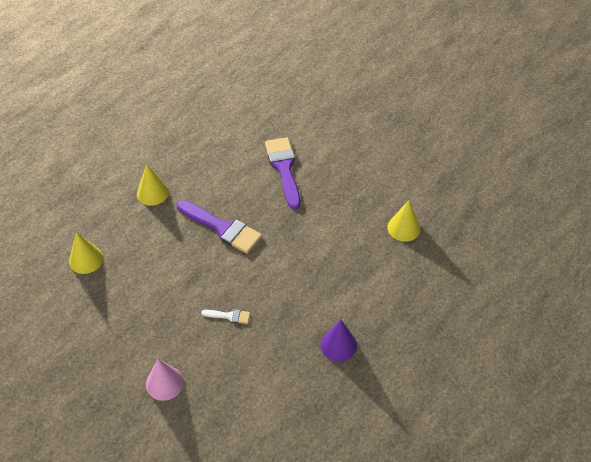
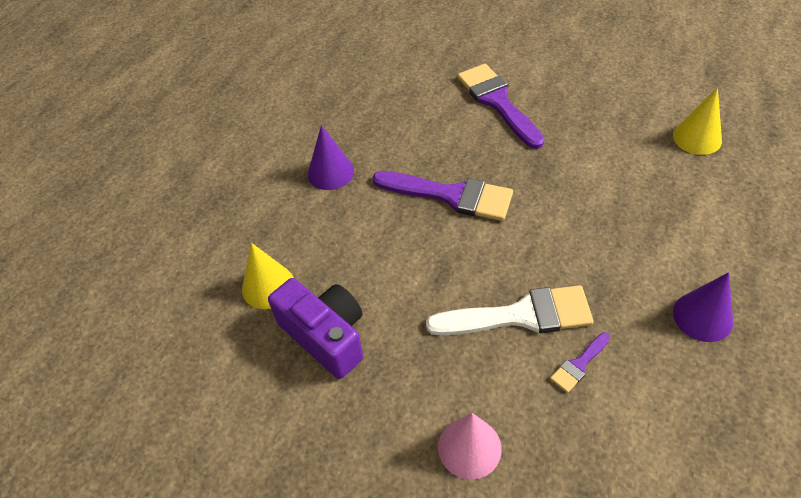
camera: 10 degrees left, 0 degrees up
yellow cone [137,164,169,206] -> purple cone [308,125,354,190]
white brush [201,310,250,324] -> white brush [426,285,594,336], size x2.13
none -> purple camera [268,278,363,379]
none -> purple brush [550,332,610,393]

